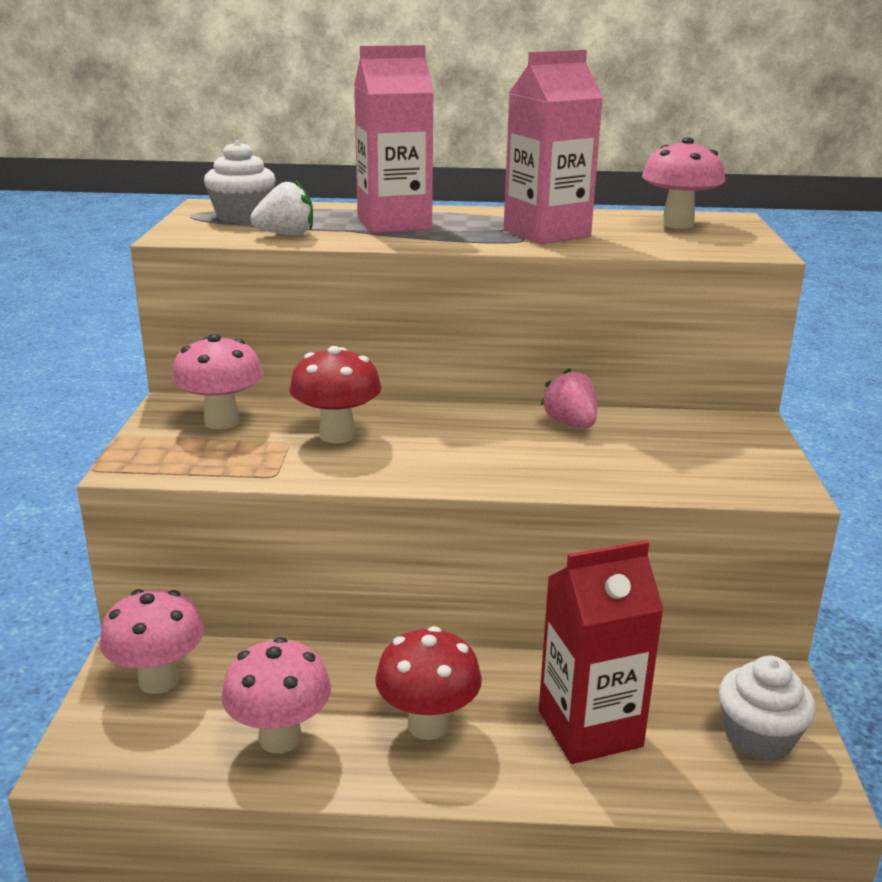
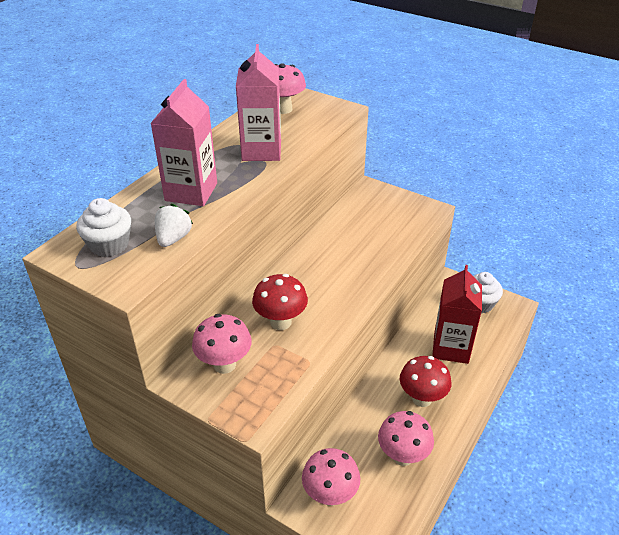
camera: 60 degrees left, 15 degrees up
pink strawberry [540,368,597,428] -> none

